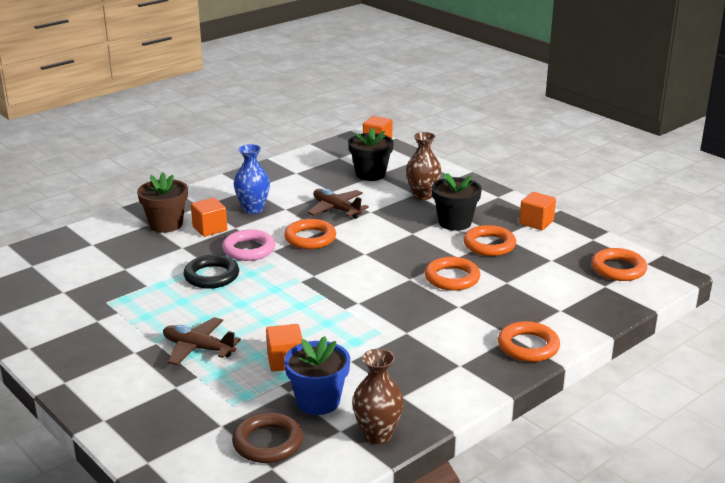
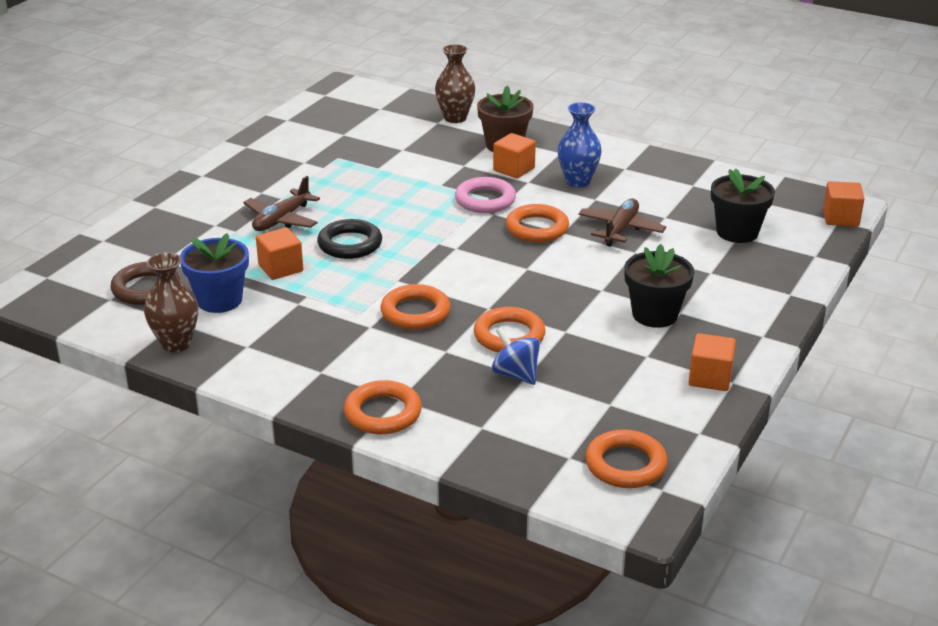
camera: 70 degrees right, 5 degrees up
brown plane [163,317,241,365] -> brown plane turned 150 degrees counterclockwise [243,176,320,231]
black ring [183,255,239,289] -> black ring moved to [317,219,382,259]
brown vase [406,132,441,200] -> brown vase moved to [435,44,475,123]
orange ring [463,225,516,256] -> orange ring moved to [381,284,451,330]
none -> blue spinning top [492,327,540,385]

